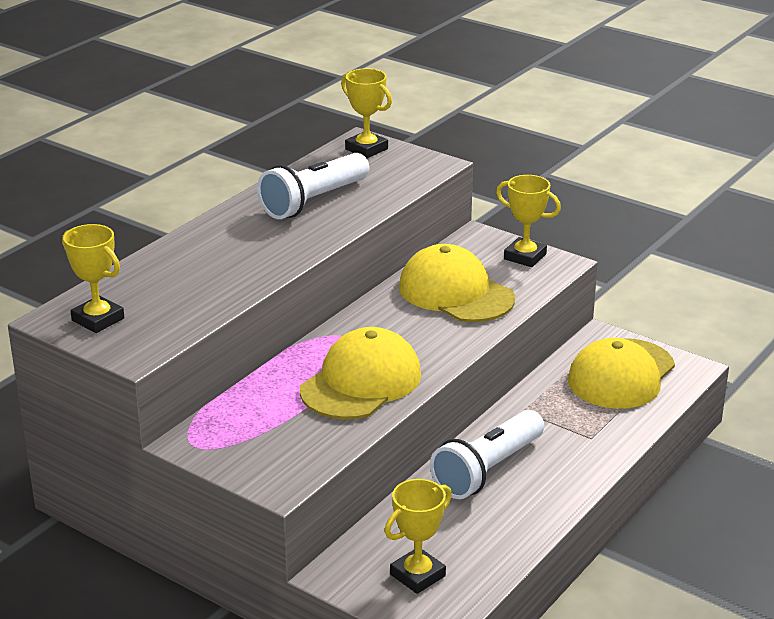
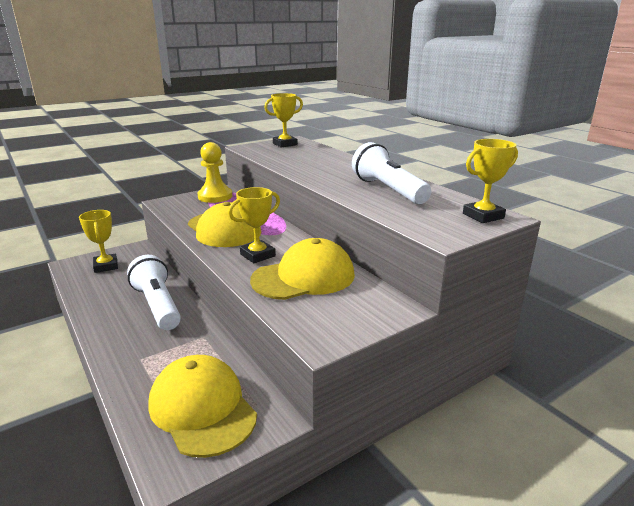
camera: 110 degrees right, 5 degrees down
yellow trophy [496,175,561,267] -> yellow trophy moved to [228,187,280,263]
none -> yellow pawn [198,142,232,203]

